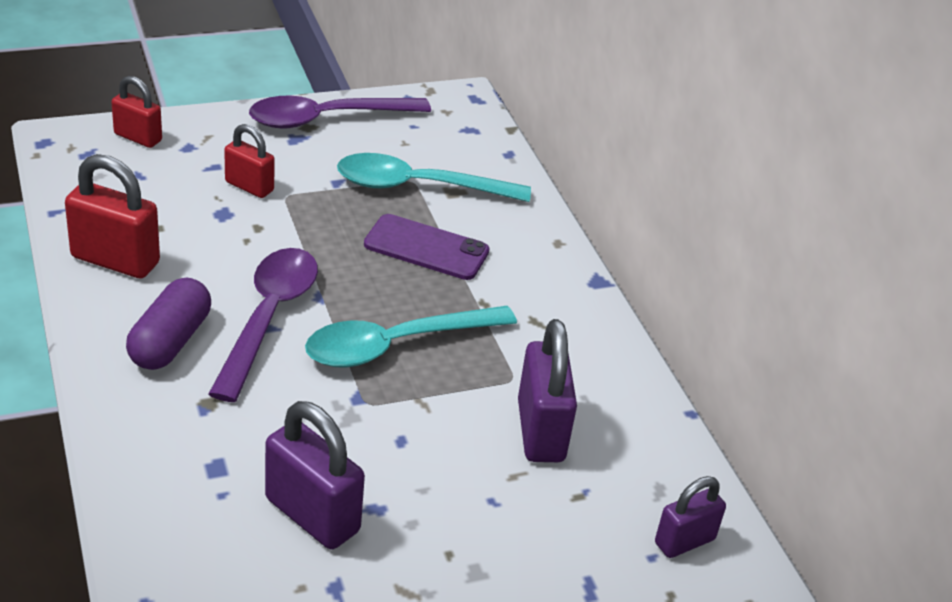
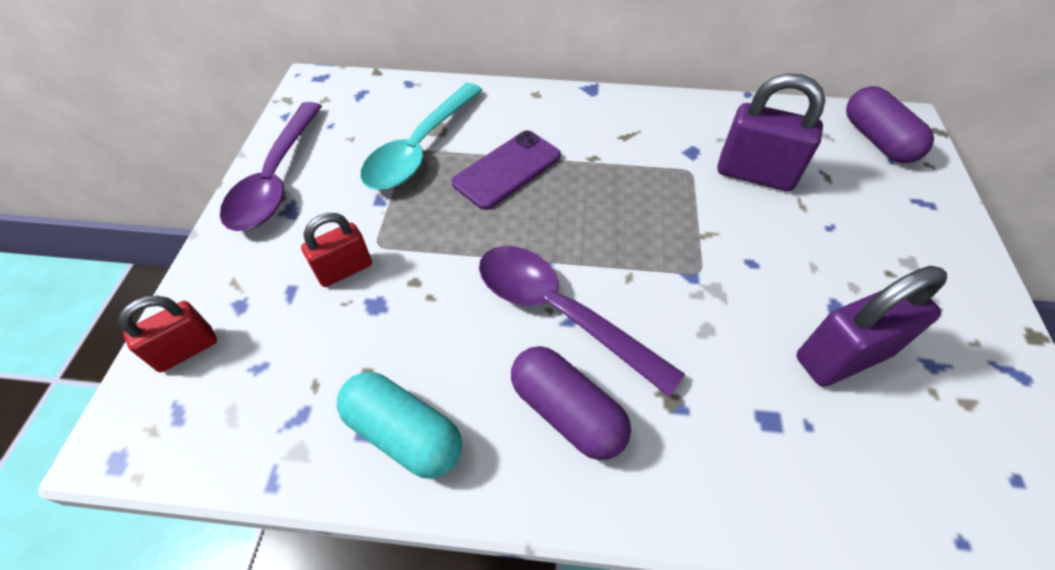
camera: 60 degrees left, 15 degrees up
red padlock [65,154,160,279] -> turquoise capsule [337,372,462,479]
turquoise spoon [305,306,517,367] -> none
purple padlock [655,476,726,558] -> purple capsule [846,86,934,163]

